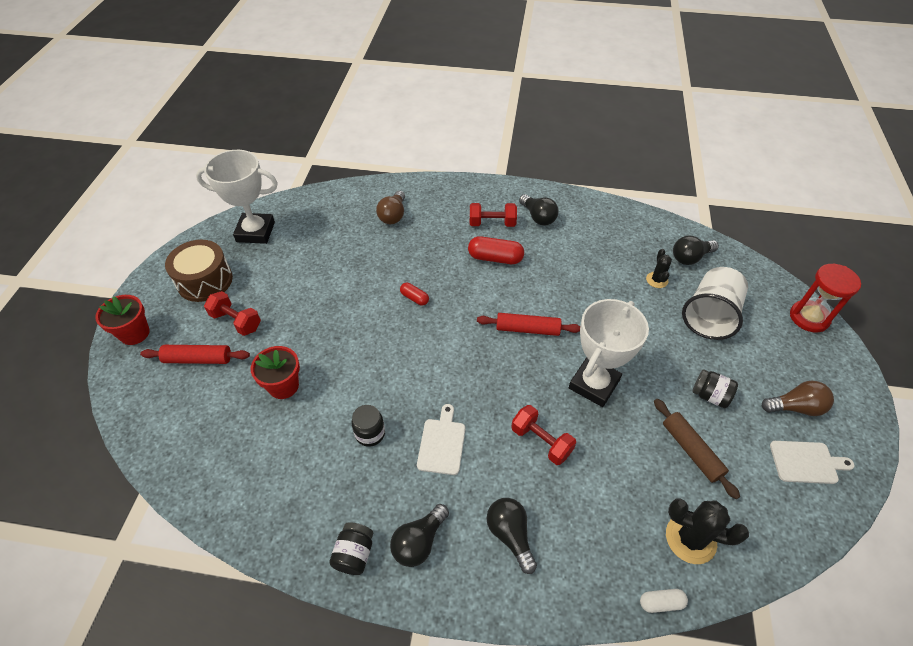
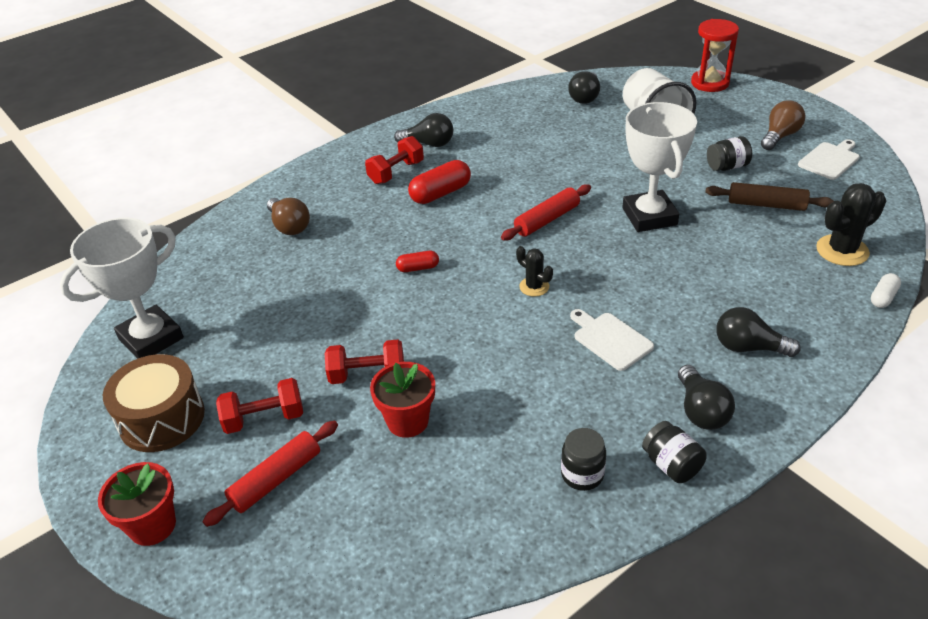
camera: 45 degrees left, 10 degrees down
black jar [351,405,385,447] -> black jar moved to [561,428,606,491]
red dumbbell [511,405,576,465] -> red dumbbell moved to [325,339,404,384]
black cactus [646,249,672,288] -> black cactus moved to [516,246,553,297]

